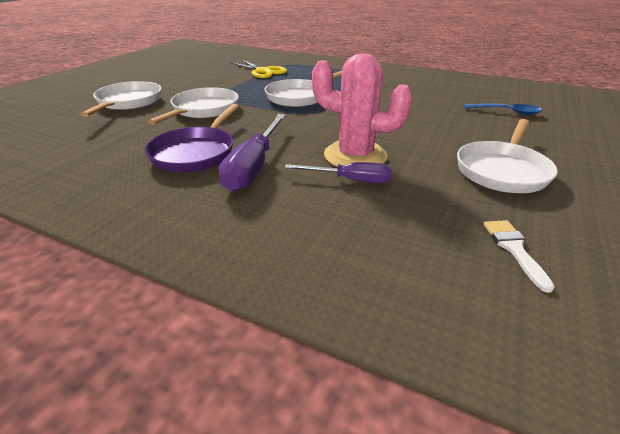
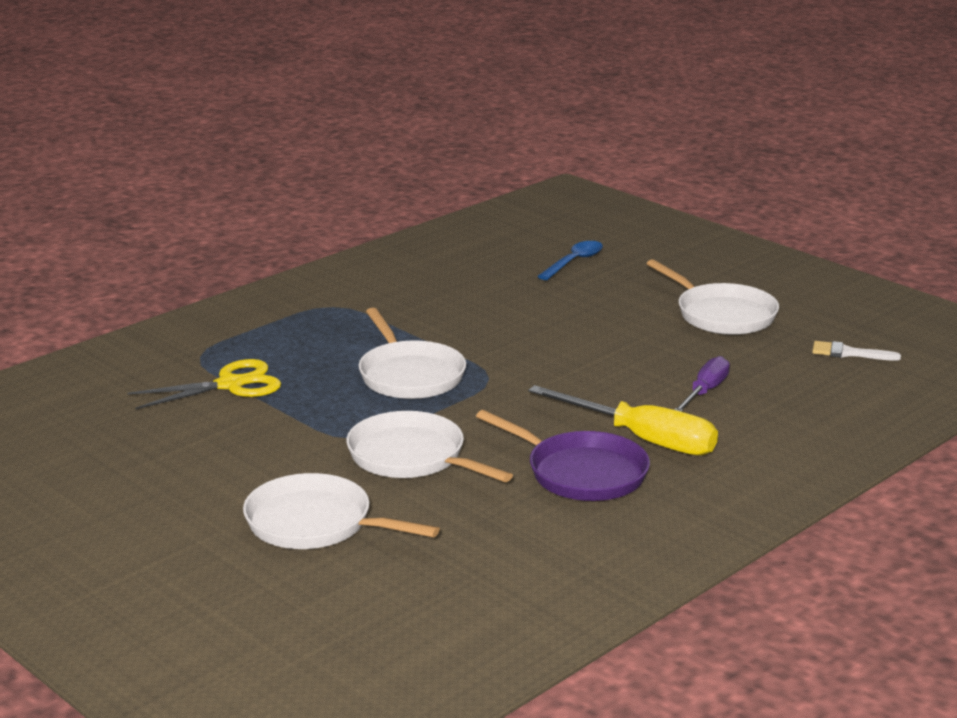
camera: 70 degrees left, 10 degrees down
purple screwdriver [218,114,286,192] -> yellow screwdriver [528,385,718,456]
pink cactus [312,53,413,167] -> none

